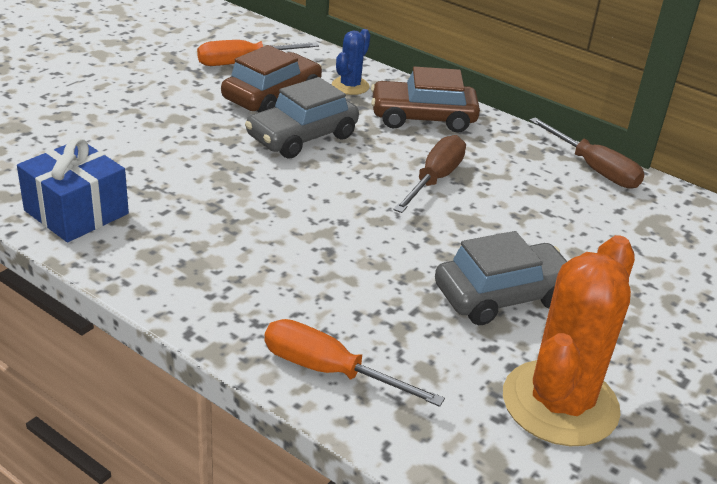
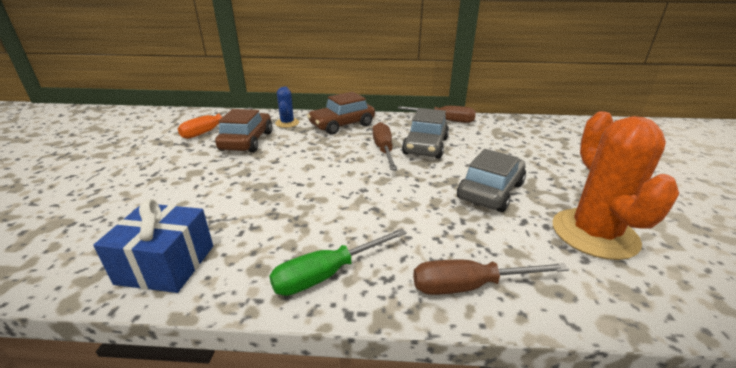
camera: 30 degrees left, 5 degrees down
grey car [245,77,359,159] -> grey car moved to [402,108,449,159]
orange screwdriver [264,319,445,407] -> brown screwdriver [413,260,569,295]
none -> green screwdriver [269,228,407,296]

